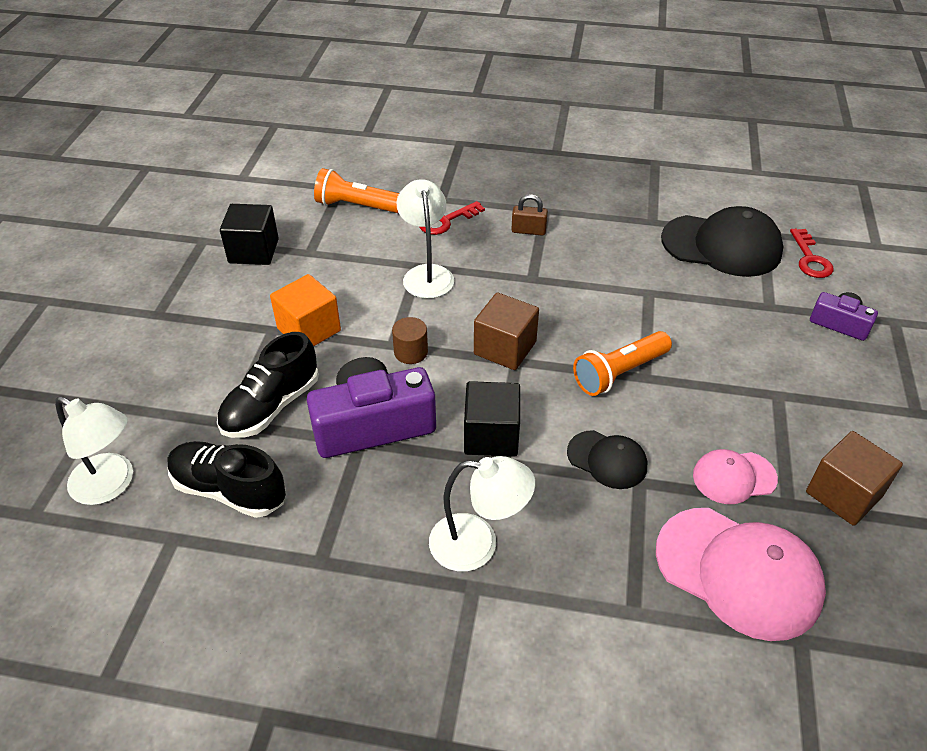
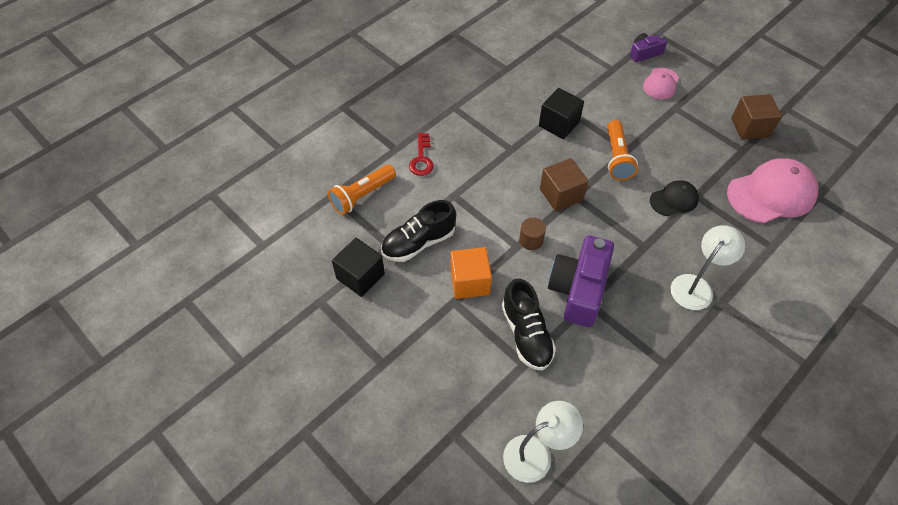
camera: 55 degrees left, 10 degrees up
black shoe [168,441,286,518] -> black shoe moved to [381,200,456,262]
white lamp [397,179,454,299] -> none
black cube [464,381,520,457] -> black cube moved to [539,88,584,139]
brown padlock [511,194,548,235] -> none
black cap [661,206,783,277] -> none
pink cap [693,449,778,504] -> pink cap moved to [643,68,679,100]
red key [790,229,834,278] -> none

